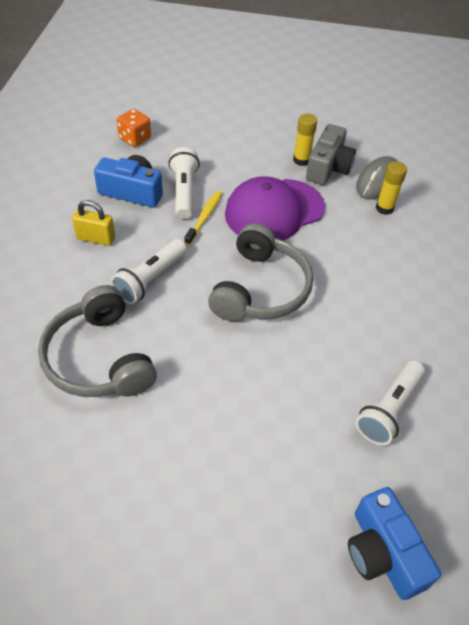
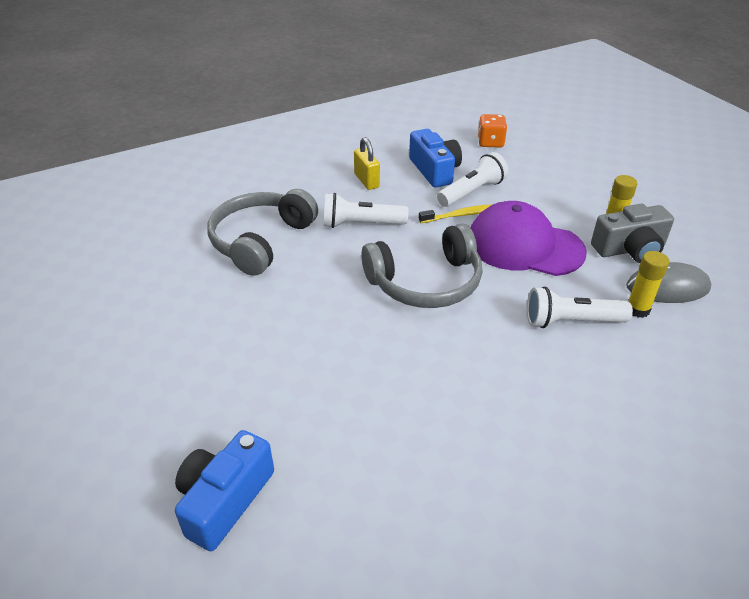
camera: 55 degrees right, 10 degrees down
white flashlight [356,360,425,445] -> white flashlight moved to [527,287,633,328]

